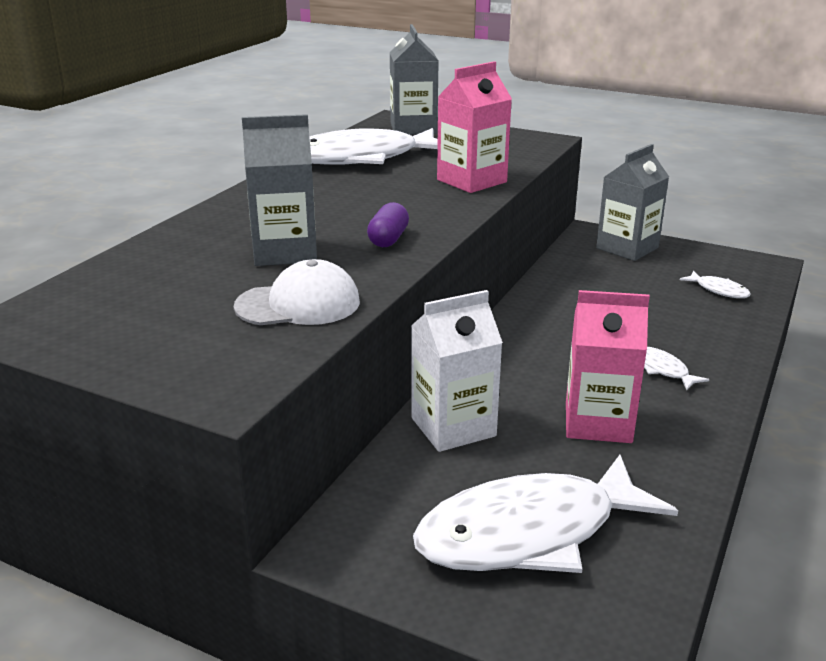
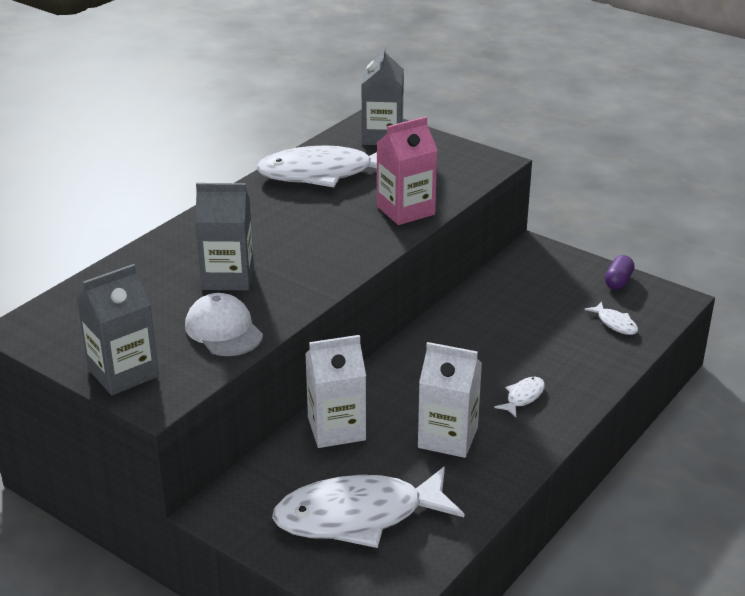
camera: 10 degrees right, 5 degrees up
white cap [234,259,360,325] -> white cap turned 120 degrees counterclockwise [185,293,263,356]
purple capsule [367,202,409,247] -> purple capsule moved to [605,255,634,290]
pink carton [566,290,650,443] -> white carton [418,342,482,458]
grey carton [596,144,669,261] -> grey carton moved to [77,264,159,395]
white fish [644,347,709,390] -> white fish turned 60 degrees clockwise [494,377,545,417]

